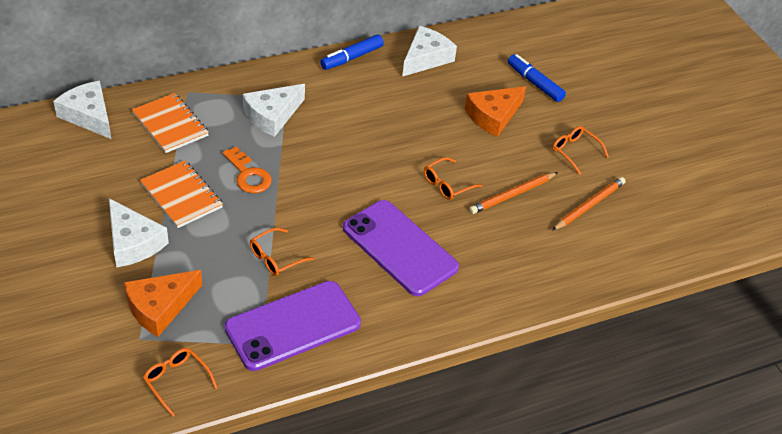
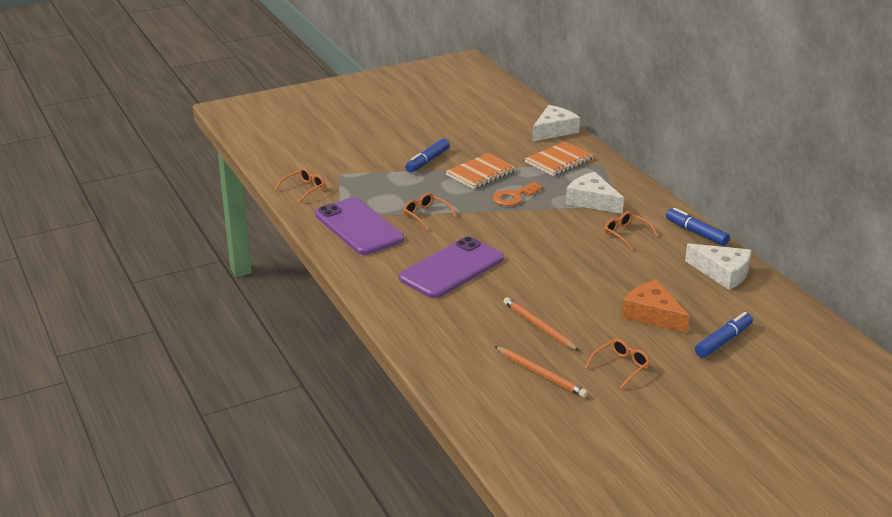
camera: 90 degrees right, 15 degrees down
white cheese [109,199,169,267] -> blue marker [405,139,450,173]
orange cheese [124,270,202,337] -> none
orange glasses [424,157,482,200] -> orange glasses moved to [604,211,658,250]

